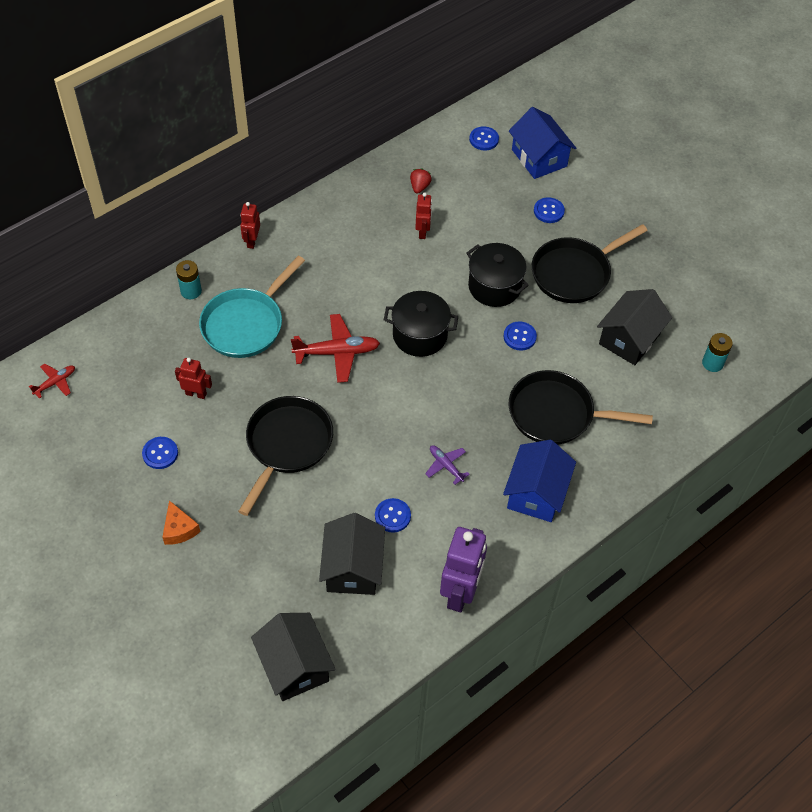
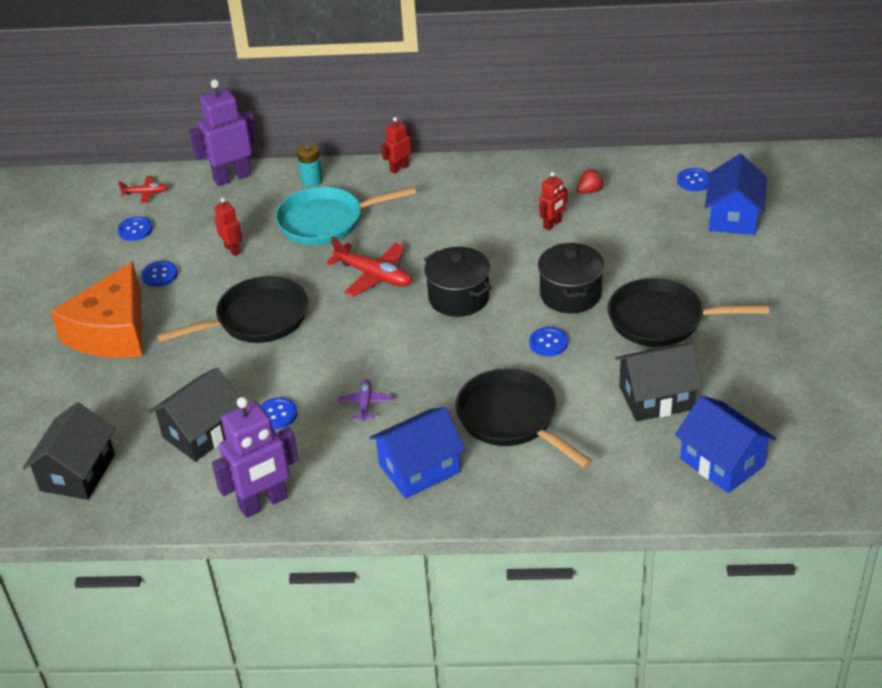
camera: 45 degrees right, 15 degrees down
orange cheese [162,500,201,545] -> orange cheese [50,261,142,358], size x2.41
blue button [534,197,565,223] -> blue button moved to [118,217,153,241]
turquoise battery [702,333,733,372] -> blue house [675,395,777,493]
none -> purple robot [189,79,258,186]

